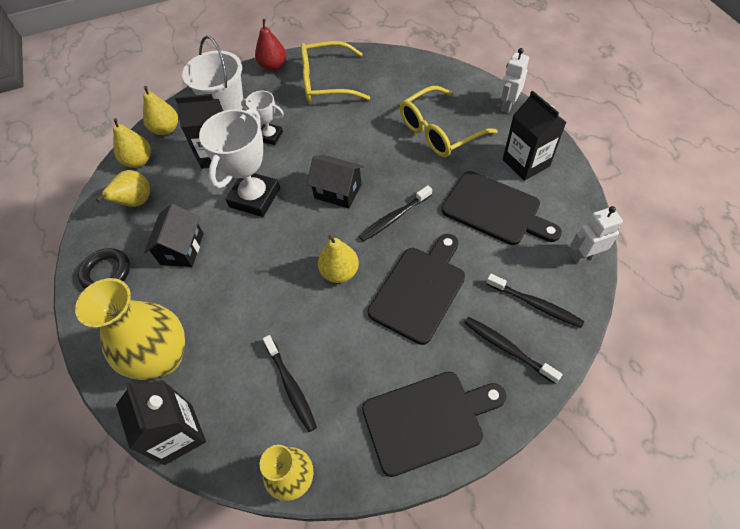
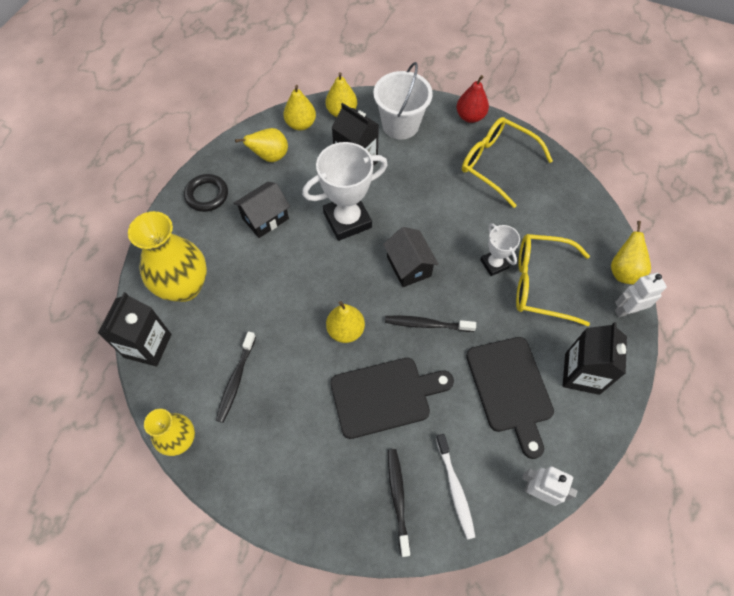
camera: 40 degrees right, 5 degrees up
white trophy [241,91,284,145] -> white trophy moved to [480,223,520,276]
black cutting board [362,372,506,477] -> none
black toothbrush [486,274,584,328] -> white toothbrush [436,434,476,540]
none -> yellow pear [611,221,651,284]

